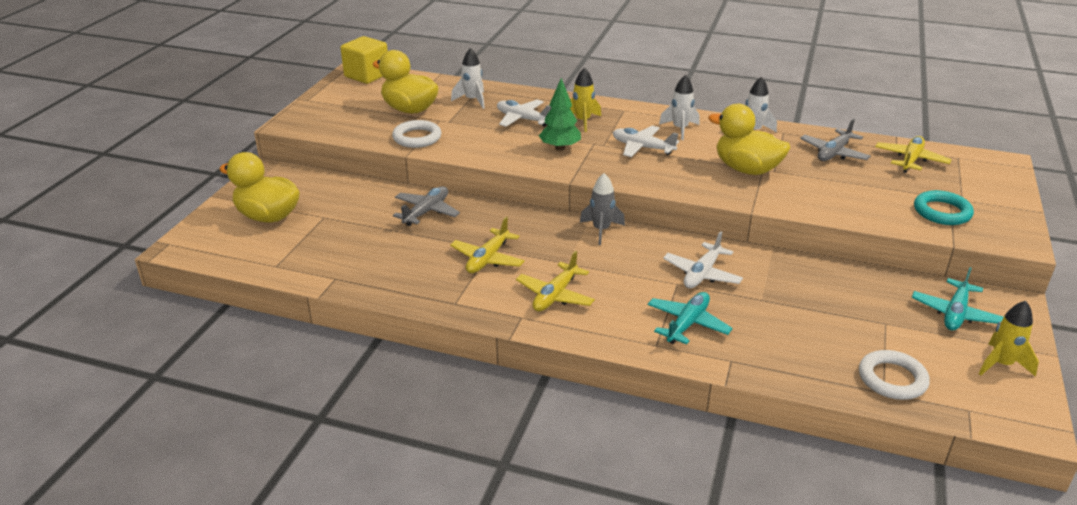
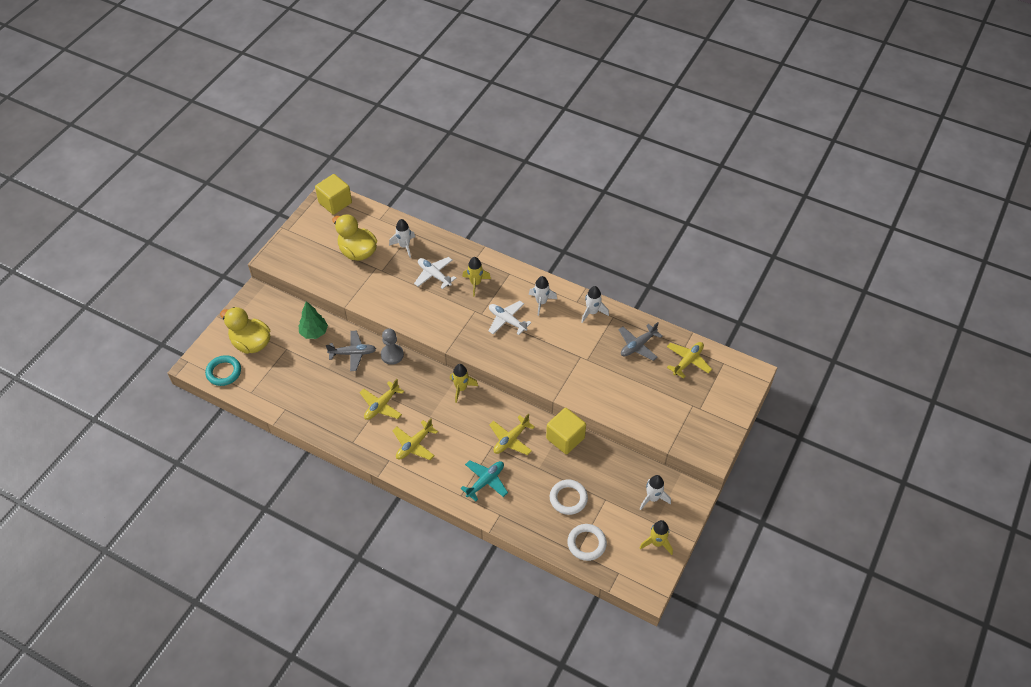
camera: 10 degrees right, 20 degrees up
white ring [392,120,441,148] -> white ring moved to [550,480,588,515]
grey plane [393,186,460,226] -> grey plane turned 45 degrees clockwise [326,330,376,371]
green tree [539,78,581,151] -> green tree moved to [299,301,328,339]
grey rocket [580,173,625,245] -> yellow rocket [450,364,478,403]
white plane [663,231,743,288] -> yellow plane [489,414,535,455]
yellow duck [708,104,790,175] -> none
turquoise plane [912,267,1004,331] -> white rocket [640,475,671,510]
turquoise ring [914,190,974,225] -> turquoise ring moved to [205,355,241,386]
none -> grey pawn [381,328,404,365]
none -> yellow cube [546,408,586,454]

